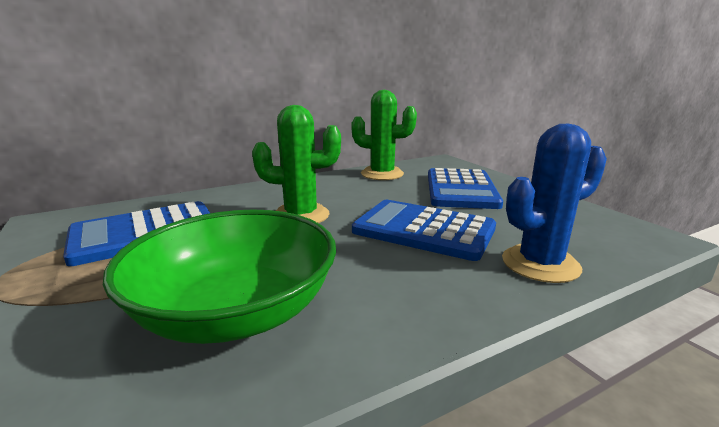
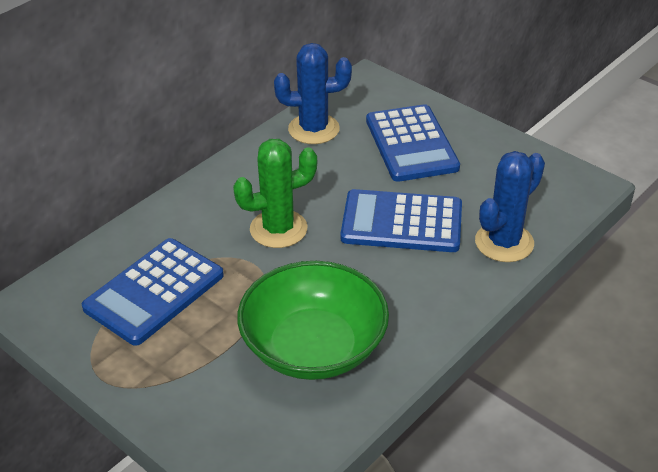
camera: 20 degrees left, 20 degrees up
green cactus [351,90,417,180] -> blue cactus [274,43,352,144]

